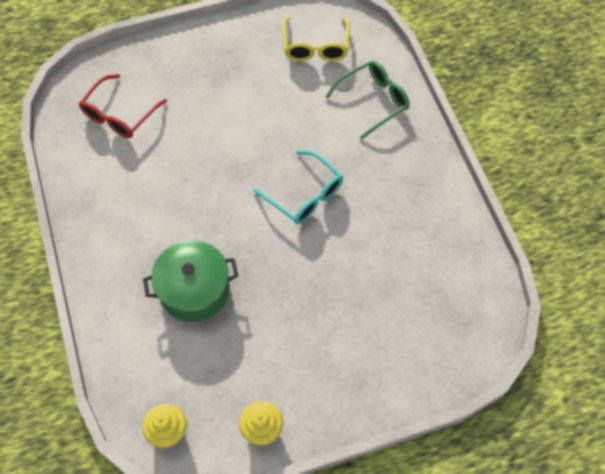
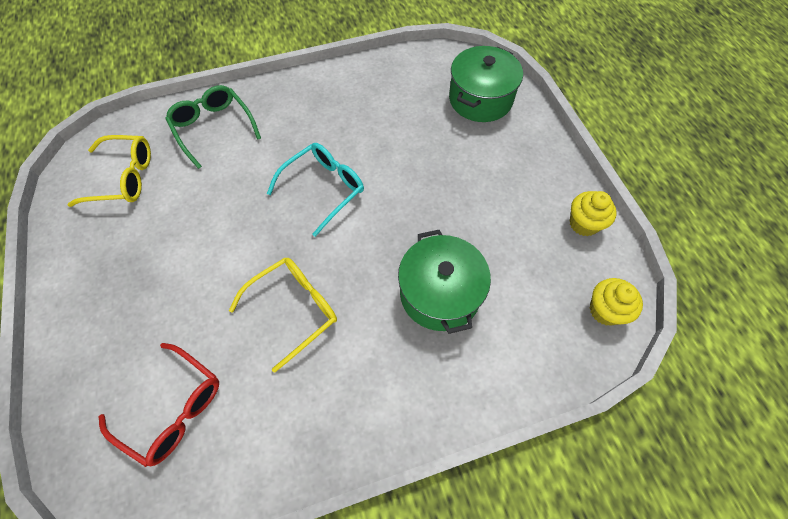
camera: 90 degrees left, 0 degrees up
none -> yellow glasses [229,258,337,373]
none -> green pot [449,46,523,122]

